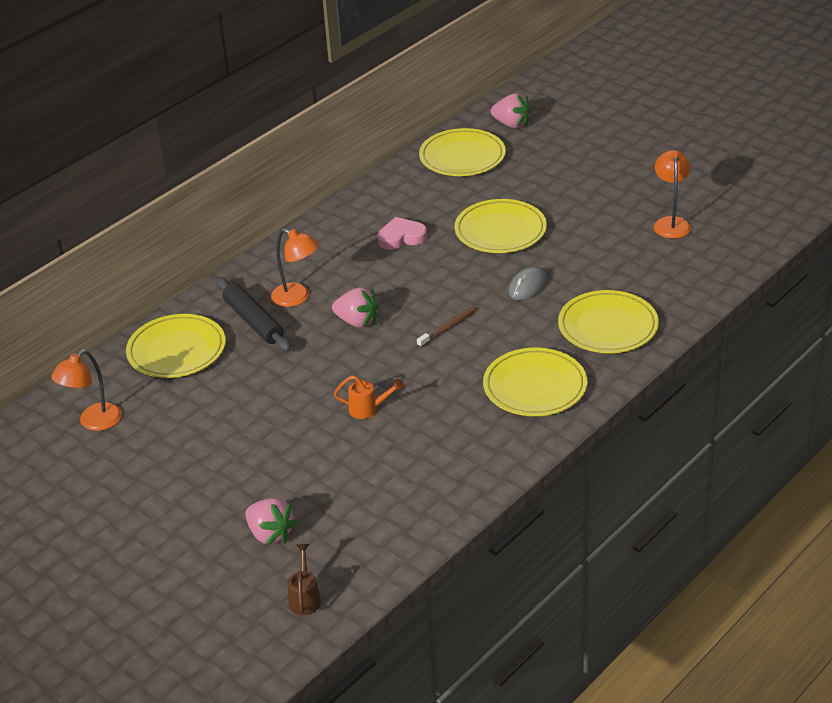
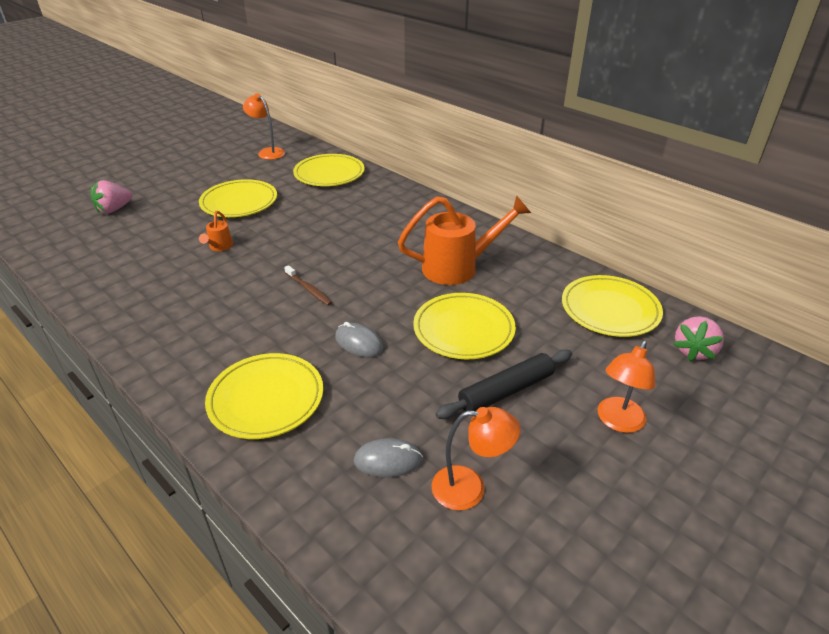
camera: 90 degrees right, 0 degrees up
black rolling pin [216,277,291,352] -> black rolling pin moved to [436,349,572,419]
orange lamp [271,229,319,307] -> orange lamp moved to [598,341,655,433]
brown watering can [287,544,321,615] -> none
pink strawberry [332,287,379,328] -> none
pink heart [377,217,427,250] -> orange watering can [398,195,531,285]
yellow plate [483,348,587,416] -> yellow plate moved to [199,179,277,217]
none -> grey mouse [354,438,423,477]

